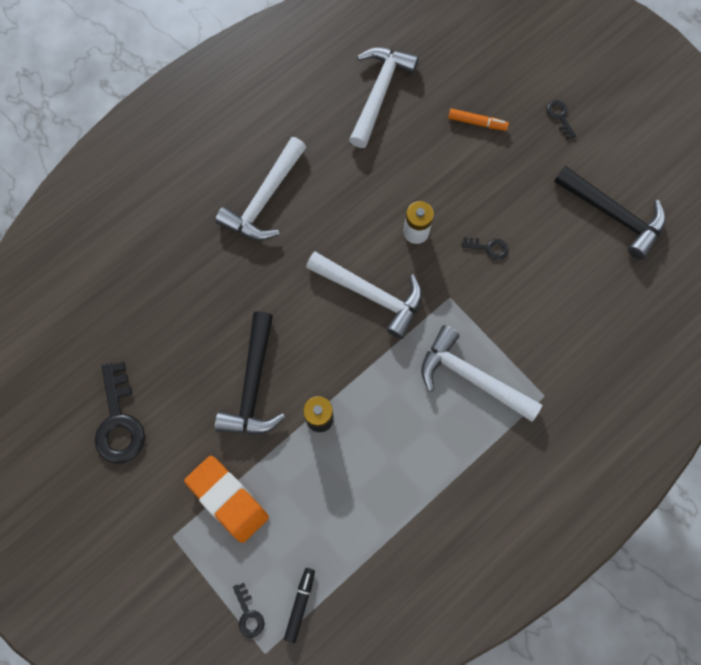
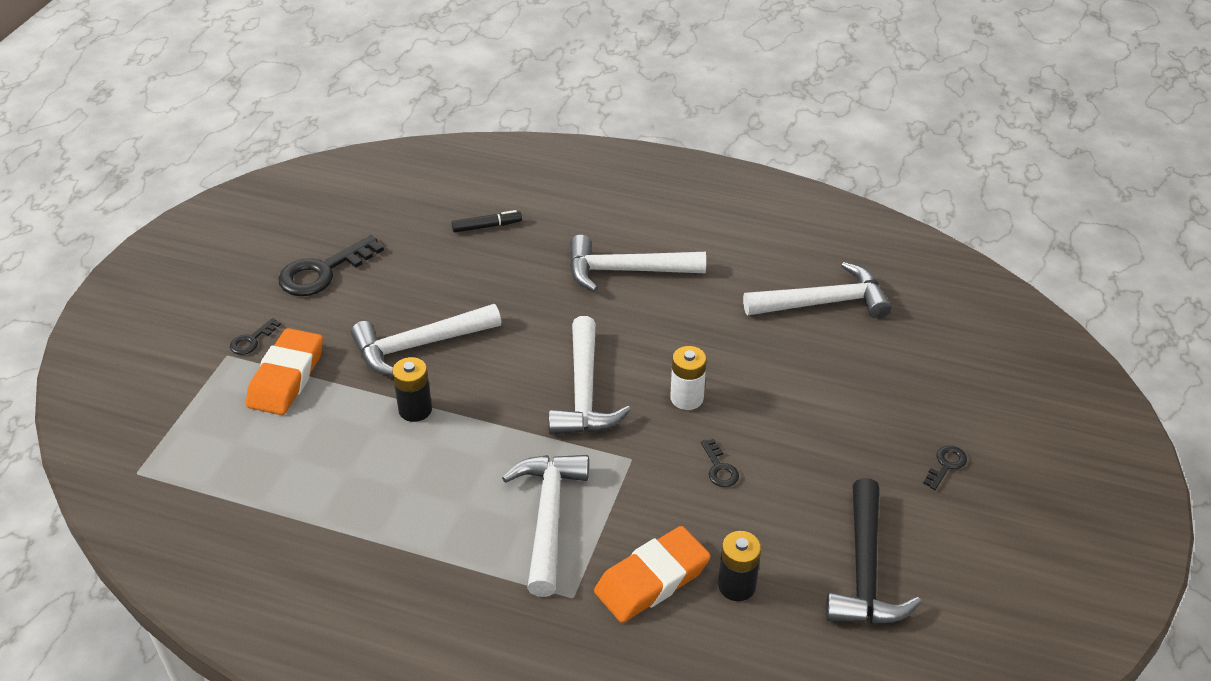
camera: 60 degrees right, 30 degrees down
black hammer [215,311,285,435] -> white hammer [351,304,501,376]
black key [233,583,265,638] -> black key moved to [230,318,281,355]
black marker [284,568,315,643] -> black marker moved to [452,210,522,233]
orange marker [448,108,509,131] -> none
none -> orange eraser [594,526,711,623]
none -> black battery [718,531,761,601]

